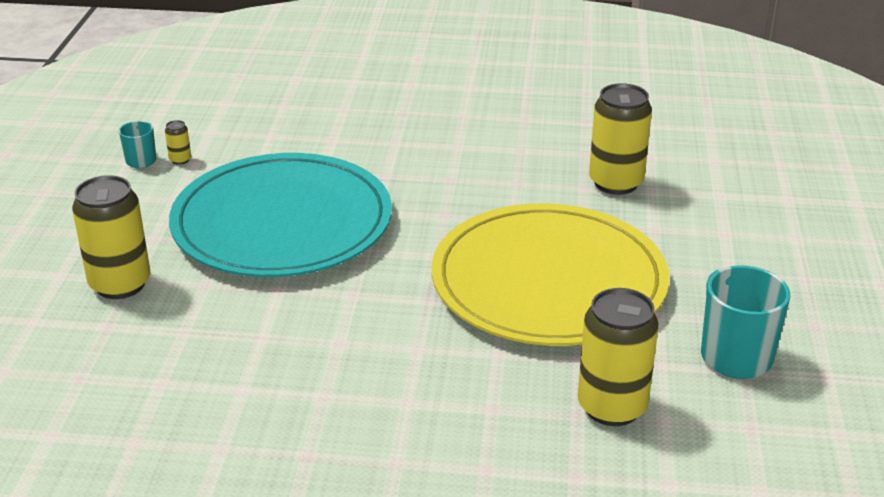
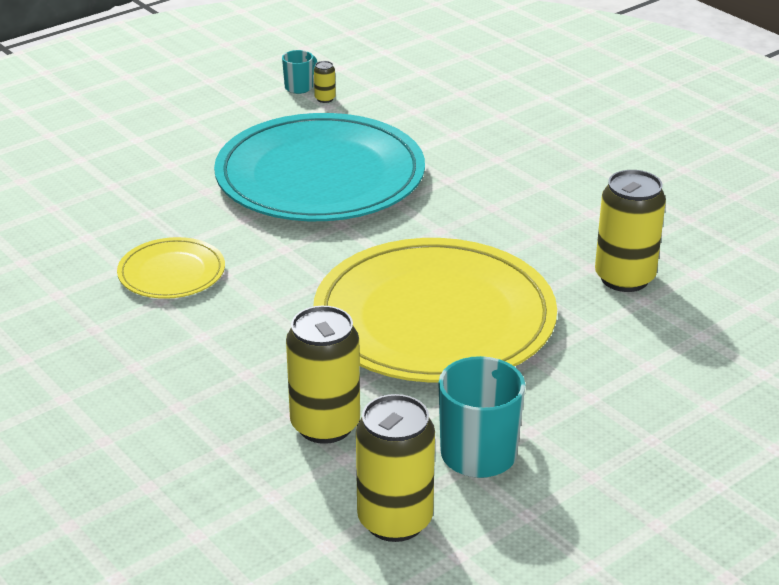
camera: 45 degrees right, 0 degrees up
yellow can [72,175,150,299] -> yellow can moved to [356,394,435,542]
none -> yellow plate [117,237,225,299]

